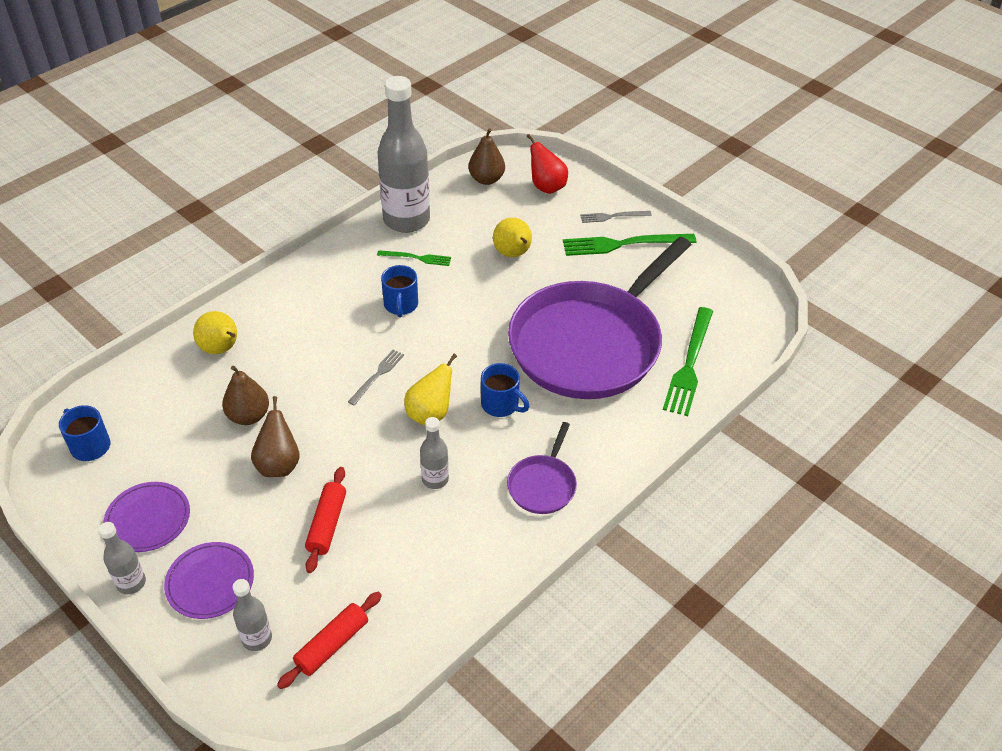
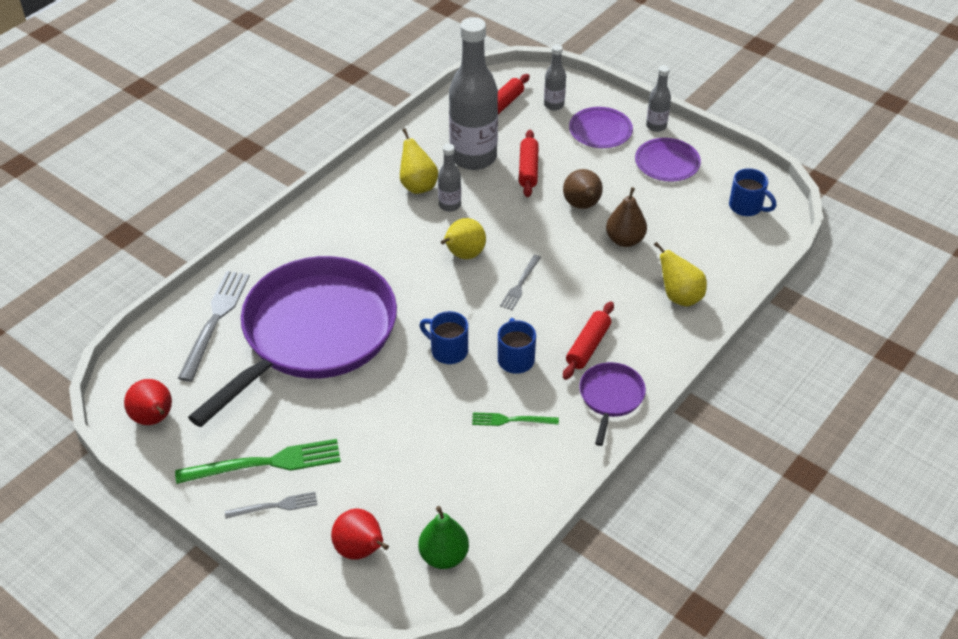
camera: 175 degrees right, 0 degrees up
grey bottle [378,76,430,233] -> grey bottle moved to [449,17,498,170]
brown pear [468,128,505,185] -> green pear [418,506,469,569]
blue mug [481,363,529,417] -> blue mug moved to [420,311,468,364]
yellow pear [493,218,532,257] -> yellow pear moved to [400,129,438,194]
purple pan [507,422,577,514] -> purple pan moved to [579,362,646,446]
green fork [663,307,713,416] -> grey fork [178,271,250,382]
none -> red pear [124,379,172,425]
none -> red rolling pin [563,301,614,380]

